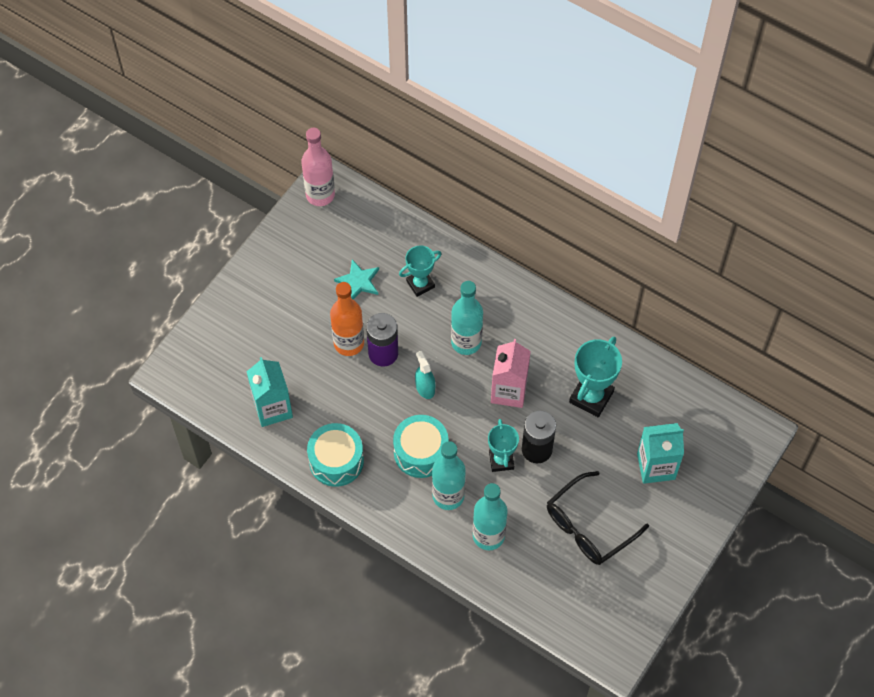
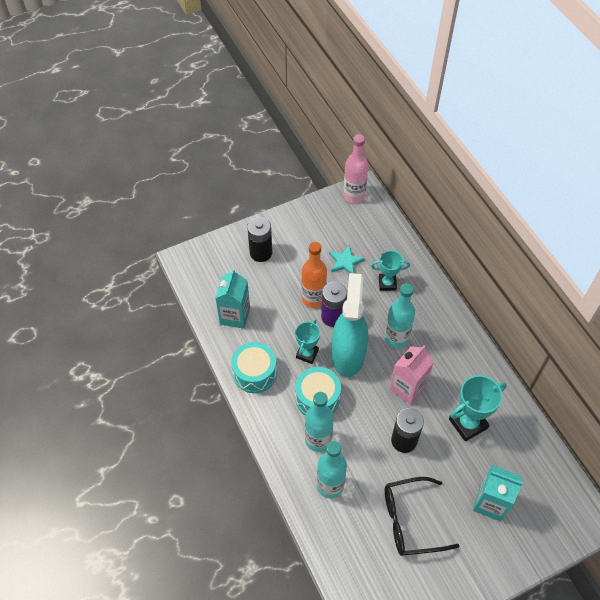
camera: 30 degrees right, 5 degrees down
turquoise spray bottle [415,351,435,399] -> turquoise spray bottle [331,273,368,377], size x2.37
turquoise trophy [488,419,519,472] -> turquoise trophy moved to [295,320,320,364]
none -> black battery [247,217,272,262]

